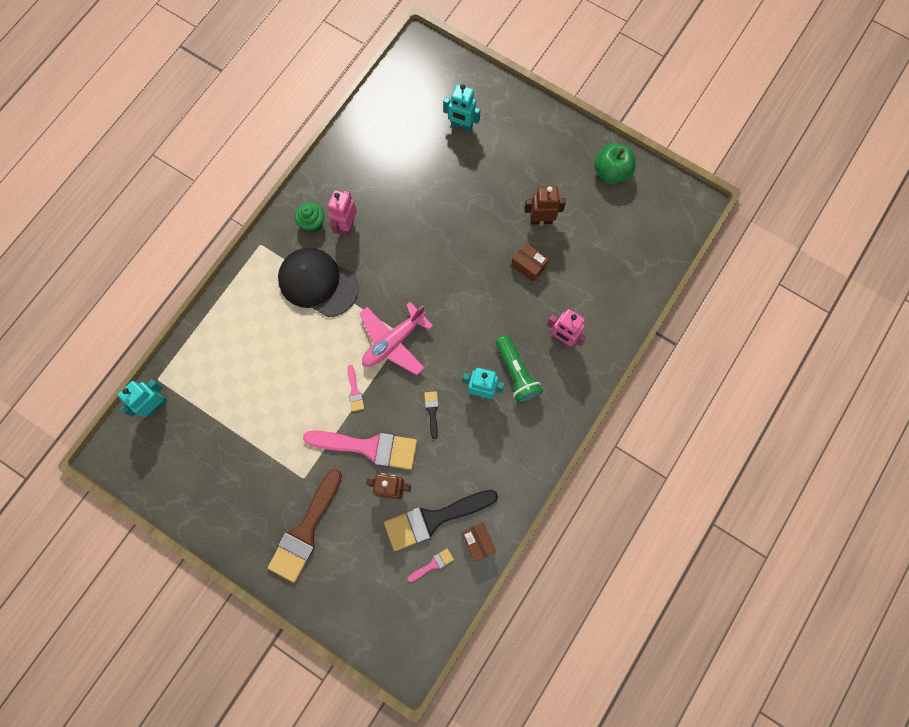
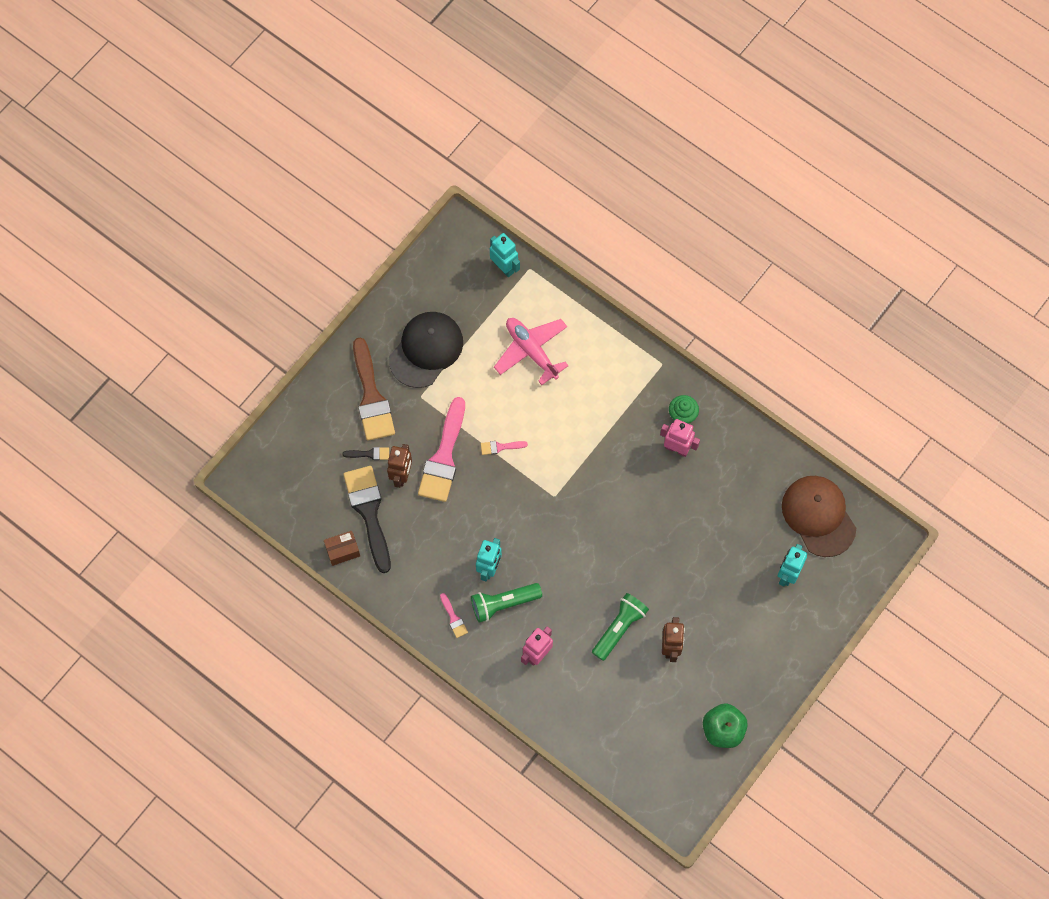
camera: 95 degrees right, 5 degrees down
brown brush [268,469,342,582] -> brown brush turned 135 degrees counterclockwise [353,337,395,441]
black cap [278,248,359,317] -> black cap moved to [389,312,463,388]
pink plane [359,302,433,375] -> pink plane moved to [494,318,569,385]
pink brush [407,548,454,582] -> pink brush moved to [440,593,468,638]
black brush [424,391,439,439] -> black brush moved to [342,447,389,460]
brown box [511,243,549,282] -> green flashlight [592,593,649,661]
none -> brown cap [782,476,856,557]

